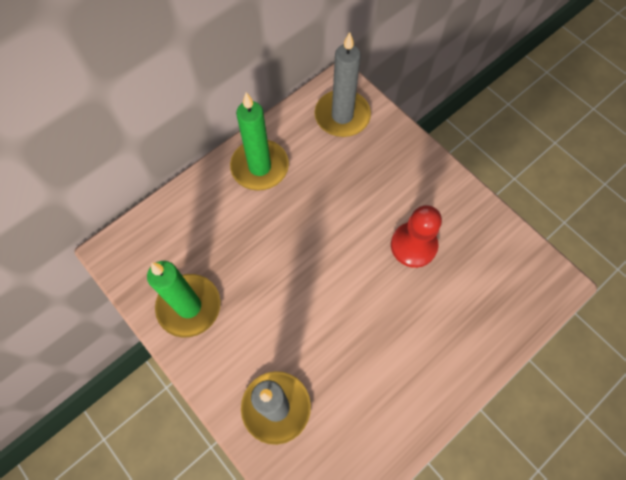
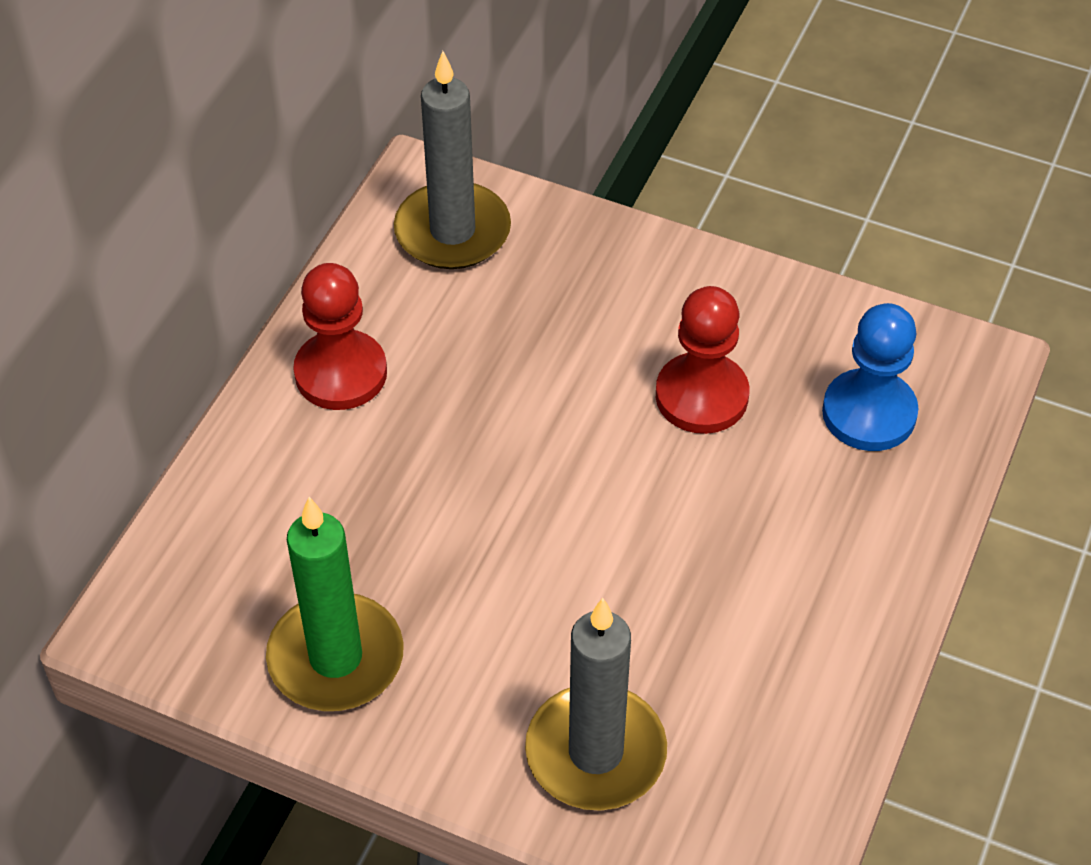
camera: 25 degrees left, 15 degrees down
green candle [230,92,289,191] -> red pawn [293,263,387,410]
none -> blue pawn [822,303,919,451]

